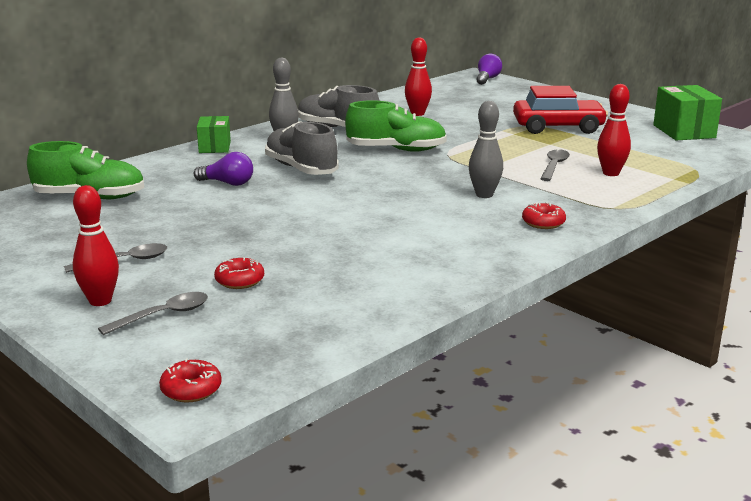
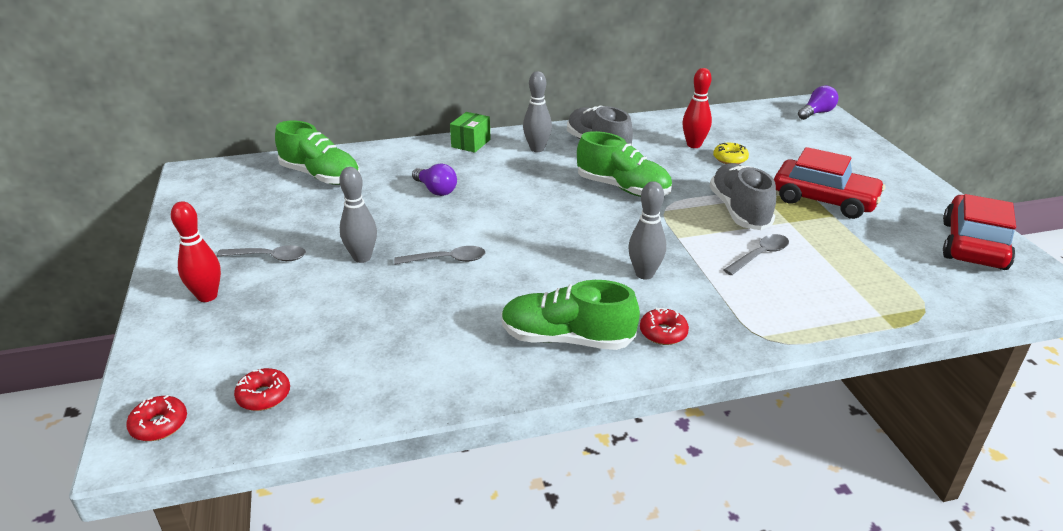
camera: 30 degrees right, 10 degrees up
grey spoon [98,292,208,335] -> grey spoon moved to [394,246,486,264]
red donut [214,257,264,289] -> red donut moved to [234,368,290,411]
grey shoe [265,121,339,175] -> grey shoe moved to [710,163,776,230]
red bowling pin [597,84,631,176] -> none
green box [653,85,722,140] -> red car [943,194,1016,270]
none -> grey bowling pin [339,167,377,263]
none -> green shoe [501,280,640,350]
none -> yellow donut [713,143,749,164]

